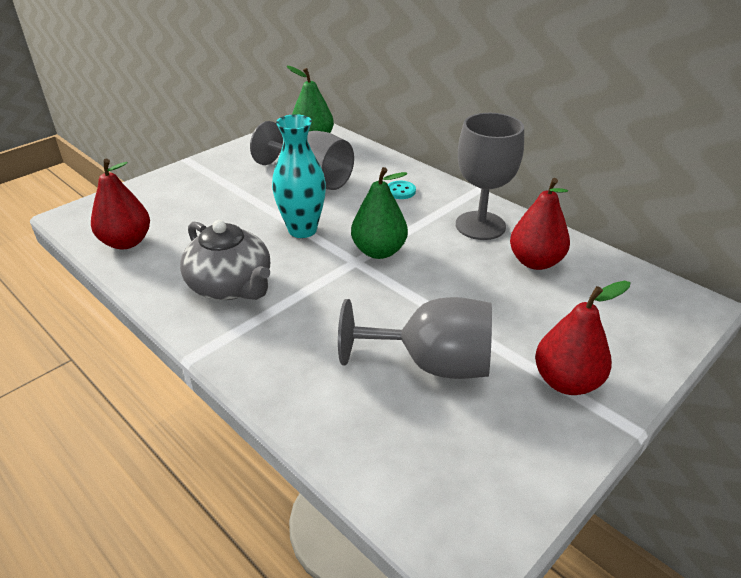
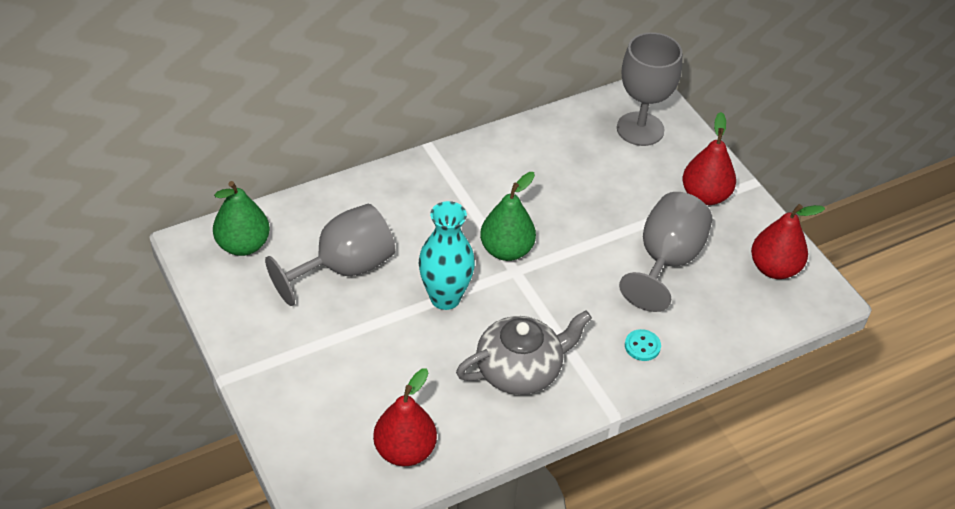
camera: 75 degrees left, 10 degrees up
turquoise button [388,181,416,199] -> turquoise button moved to [625,329,661,361]
grey goblet [456,113,524,240] -> grey goblet moved to [617,32,682,146]
red pear [510,178,570,270] -> red pear moved to [751,204,825,279]

